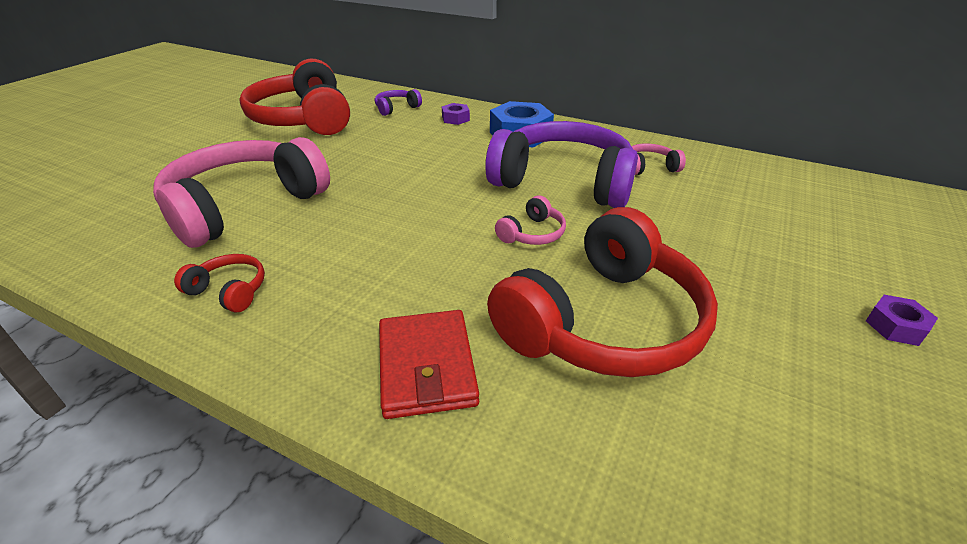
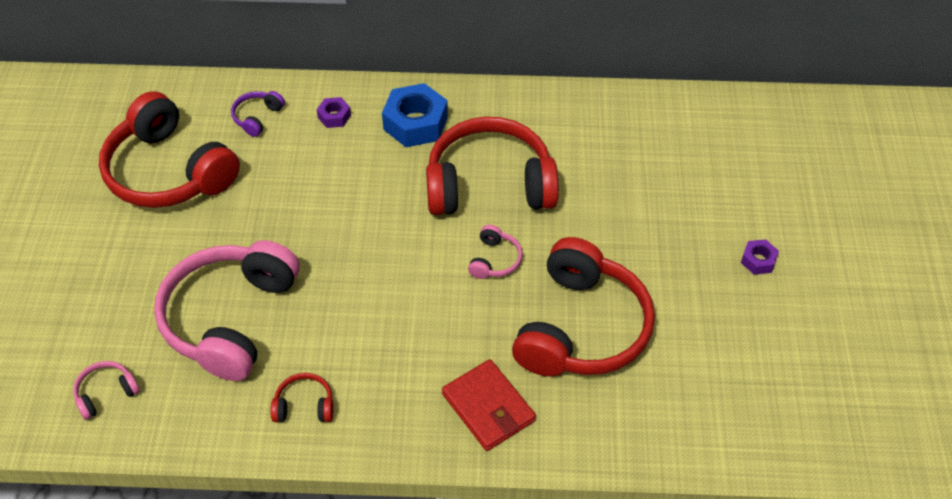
camera: 25 degrees left, 15 degrees up
purple headphones [485,121,638,208] -> red headphones [426,117,559,215]
pink headphones [632,144,686,175] -> pink headphones moved to [73,361,140,420]

